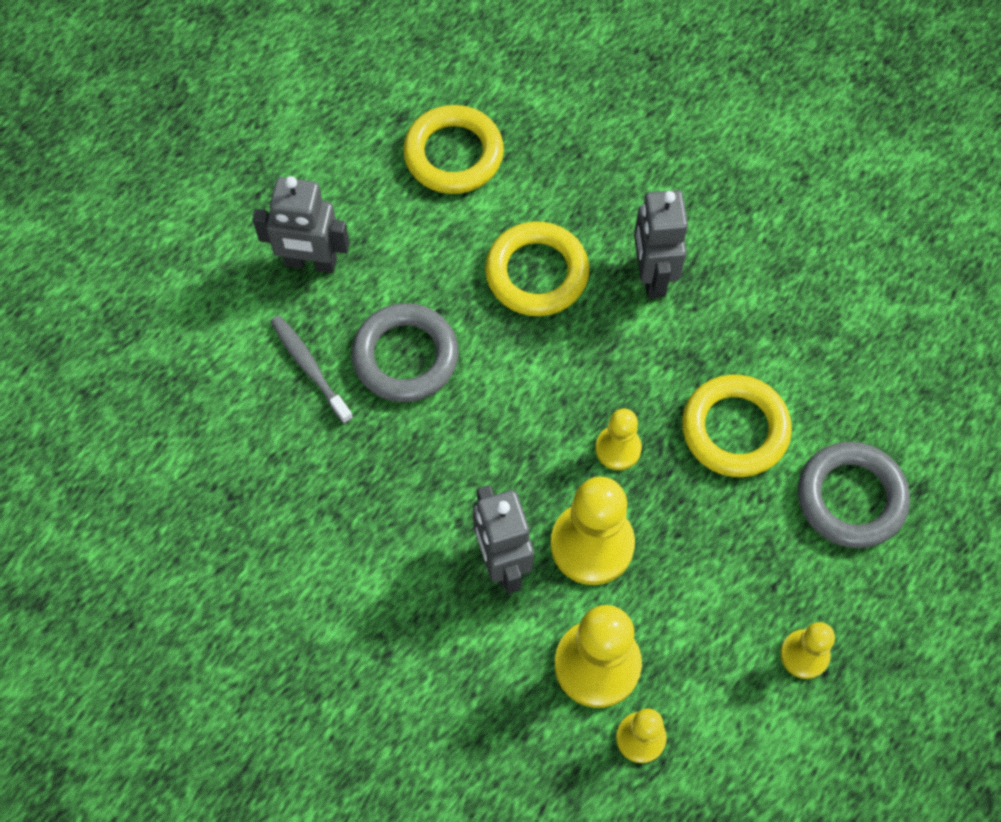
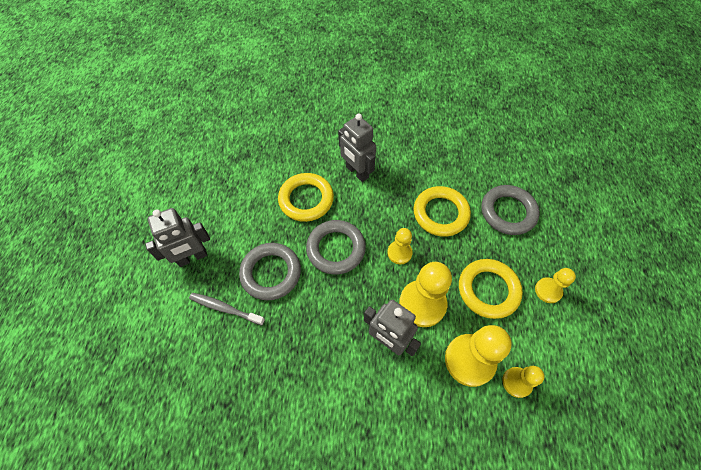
camera: 35 degrees left, 5 degrees down
yellow ring [403,105,504,194] -> yellow ring moved to [459,259,523,319]
none -> grey ring [306,220,366,275]

